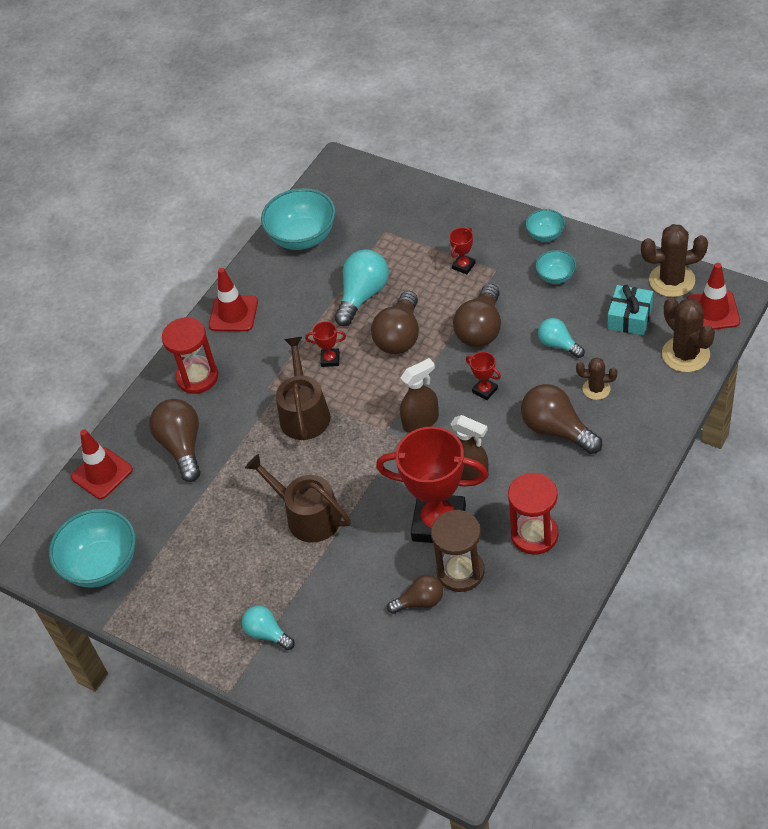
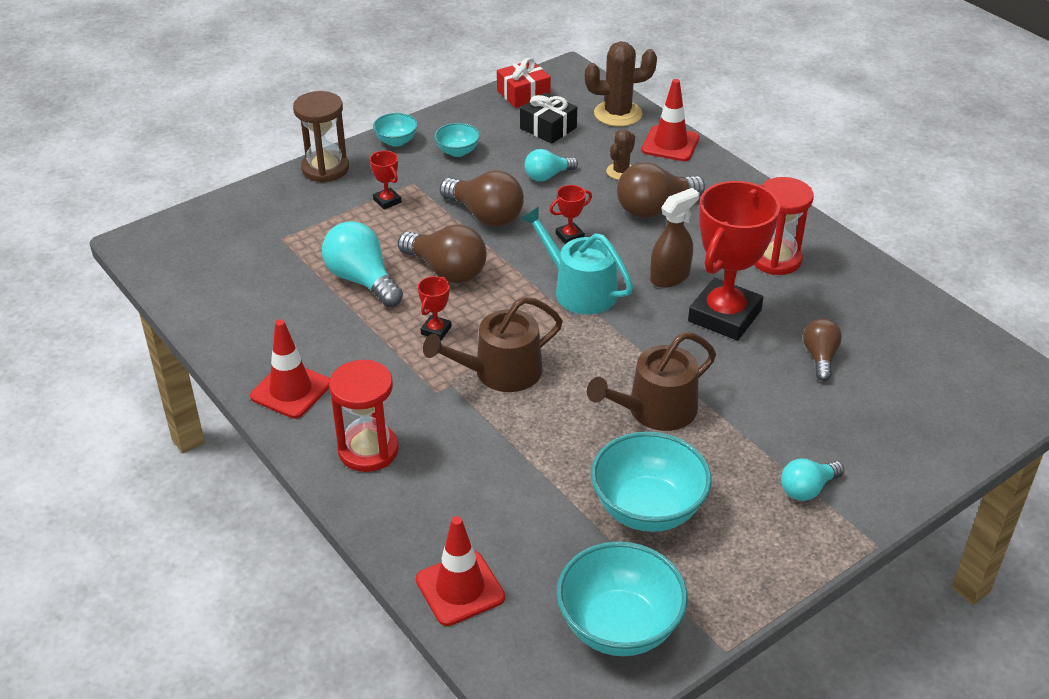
camera: 75 degrees left, 10 degrees down
brown light bulb [149,399,200,482] -> none
turquoise bowl [261,188,336,250] -> turquoise bowl moved to [591,431,711,532]
brown watering can [276,337,330,440] -> brown watering can turned 45 degrees counterclockwise [423,297,563,392]
brown spray bottle [400,358,439,433] -> turquoise watering can [521,207,633,314]
brown hourglass [431,510,485,592] -> brown hourglass moved to [293,91,349,183]
turquoise gift [608,285,653,335] -> black gift [520,92,577,144]
brown cactus [641,224,708,297] -> red gift [497,57,551,108]
red traffic cone [687,263,740,330] -> red traffic cone moved to [641,79,699,161]

